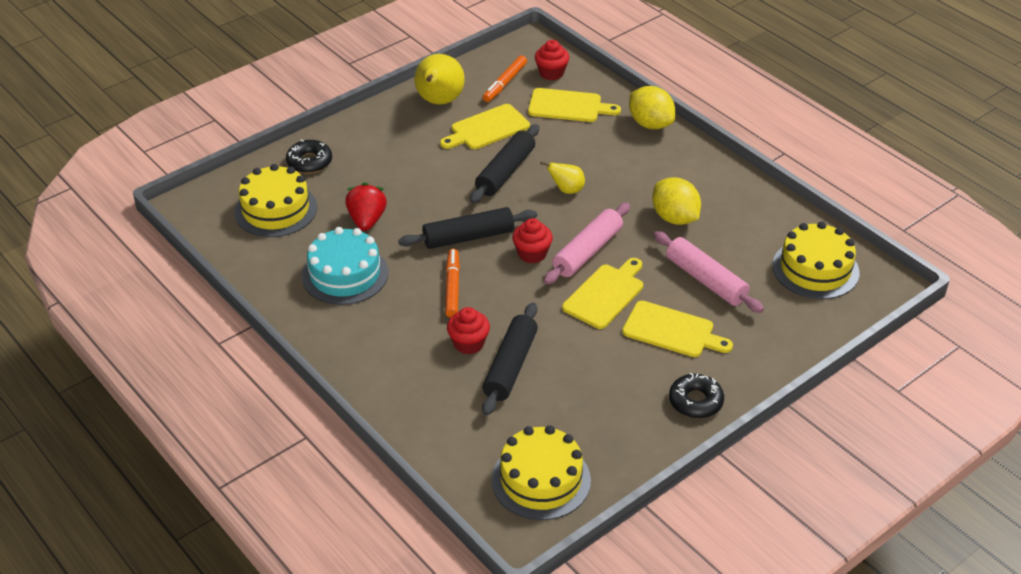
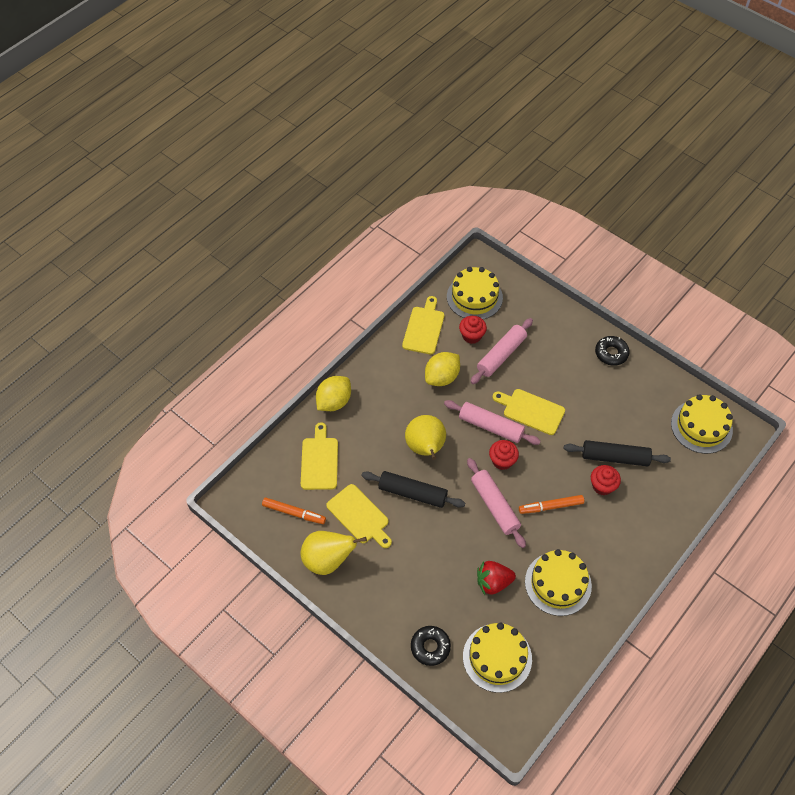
camera: 100 degrees left, 15 degrees up
turquoise cake [302,227,388,305] -> yellow cake [525,549,592,616]
black rolling pin [398,207,537,249] -> pink rolling pin [467,458,526,548]
red cupcake [535,40,569,80] -> red cupcake moved to [459,316,487,344]
yellow pear [541,162,585,194] -> yellow pear [405,415,446,460], size x1.82
yellow cutting board [622,301,733,357] -> yellow cutting board moved to [402,296,444,354]

